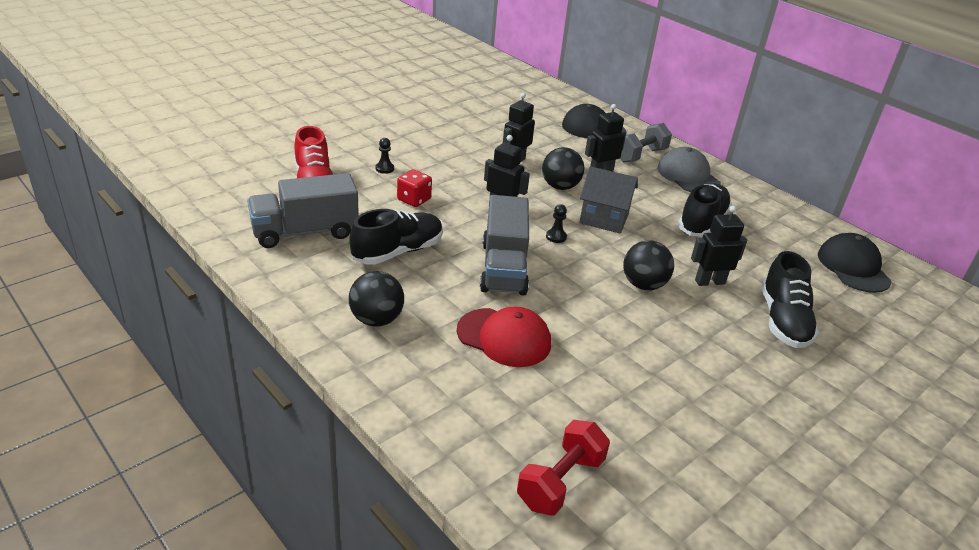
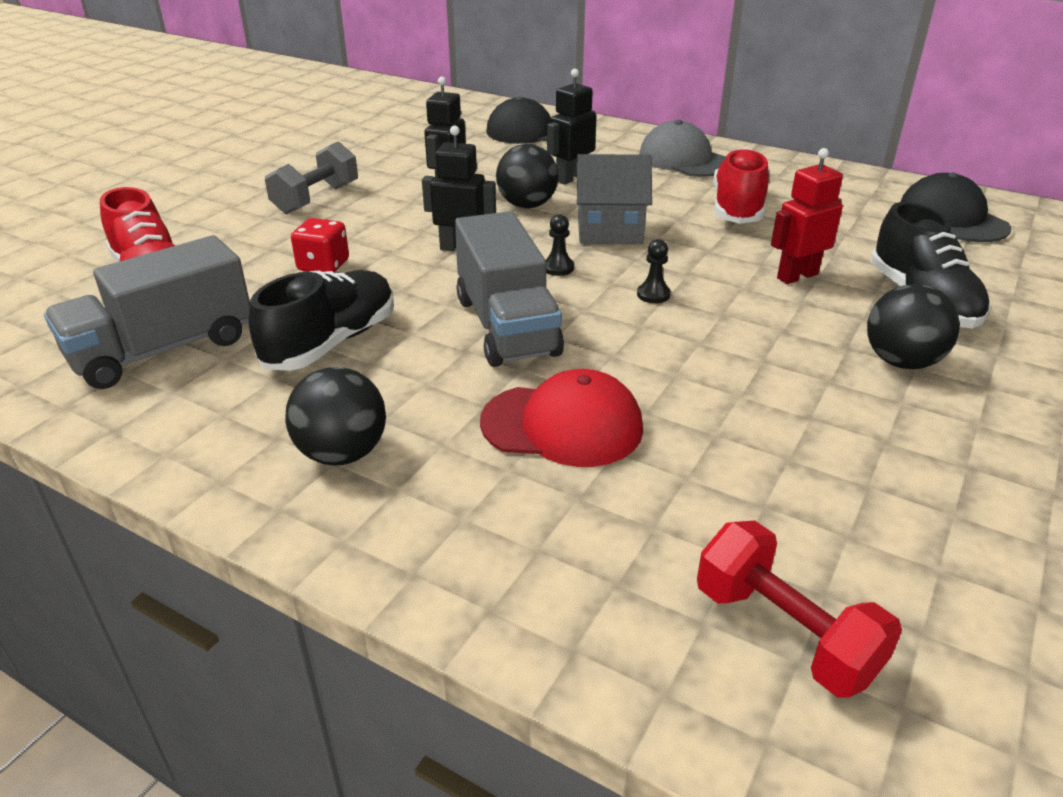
camera: 15 degrees left, 0 degrees up
black pawn [375,138,394,174] -> black pawn moved to [637,239,671,303]
red dumbbell [517,420,610,516] -> red dumbbell turned 60 degrees counterclockwise [697,521,902,698]
grey dumbbell [620,123,672,163] -> grey dumbbell moved to [265,141,358,214]
black ball [623,240,674,290] -> black ball moved to [867,284,960,369]
black shoe [678,184,732,237] -> red shoe [713,148,769,224]
black robot [691,206,747,286] -> red robot [771,148,843,284]

